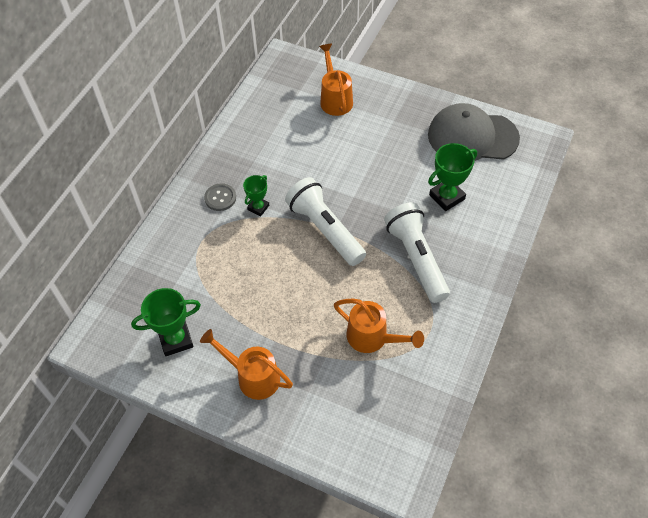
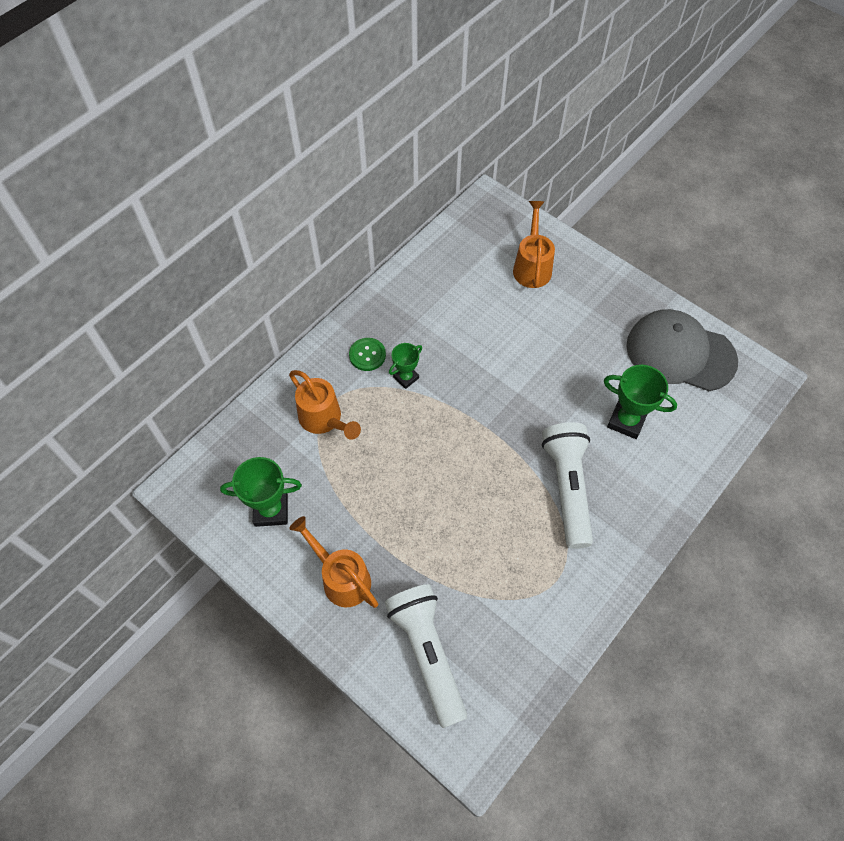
camera: 15 degrees right, 5 degrees up
grey button [204,183,236,211] -> green button [349,338,386,371]
white flashlight [285,177,366,266] -> white flashlight moved to [385,584,467,728]
orange watering can [334,299,424,353] -> orange watering can moved to [289,370,361,440]
green trophy [428,143,477,211] -> green trophy turned 45 degrees clockwise [604,365,677,439]

